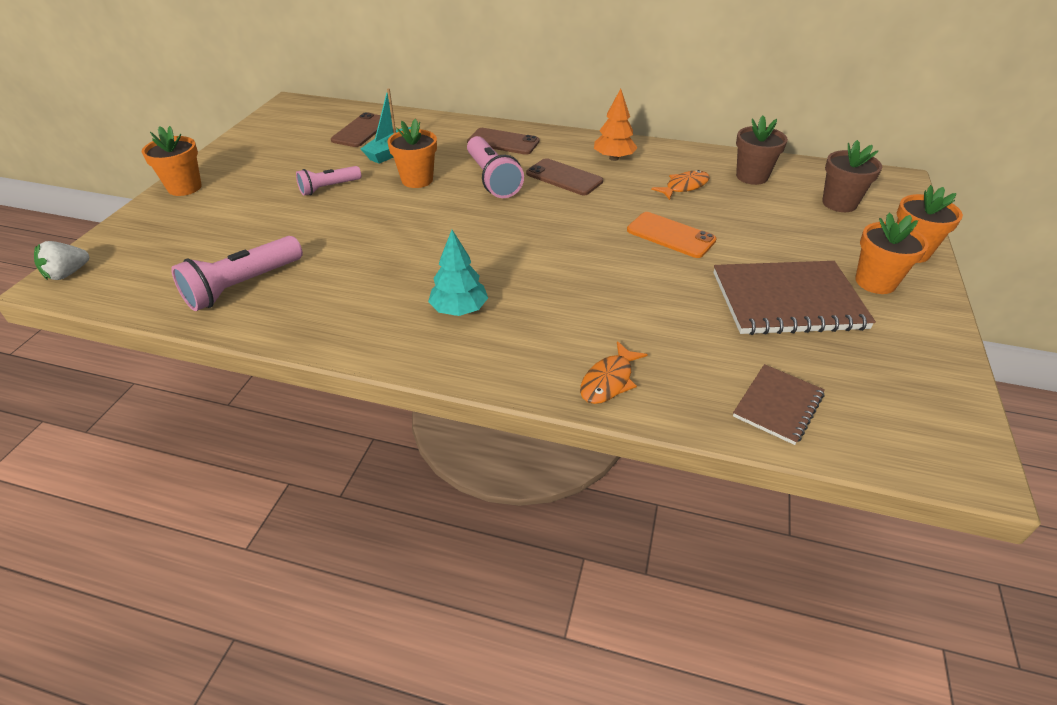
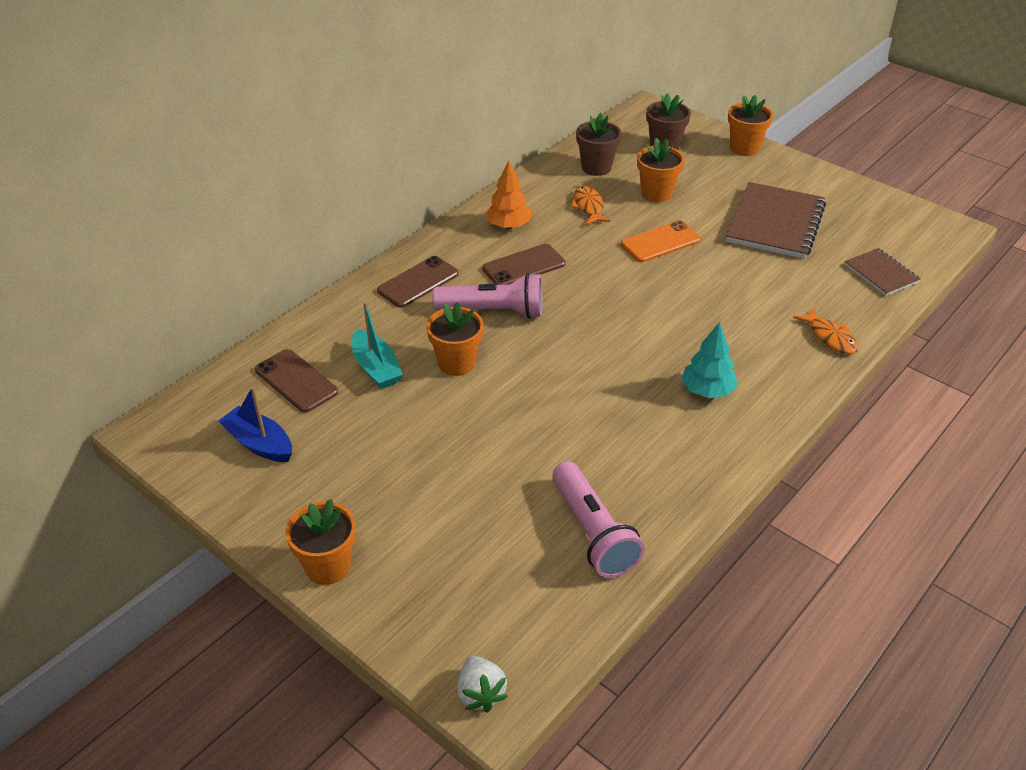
camera: 65 degrees left, 0 degrees up
pink flashlight [296,166,361,196] -> none
orange flower pot [855,213,929,294] -> orange flower pot moved to [637,138,684,202]
none -> blue boat [218,387,292,462]

